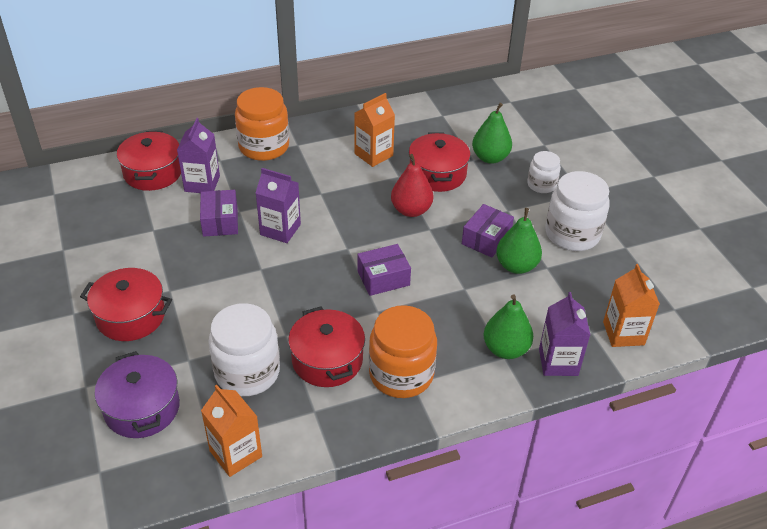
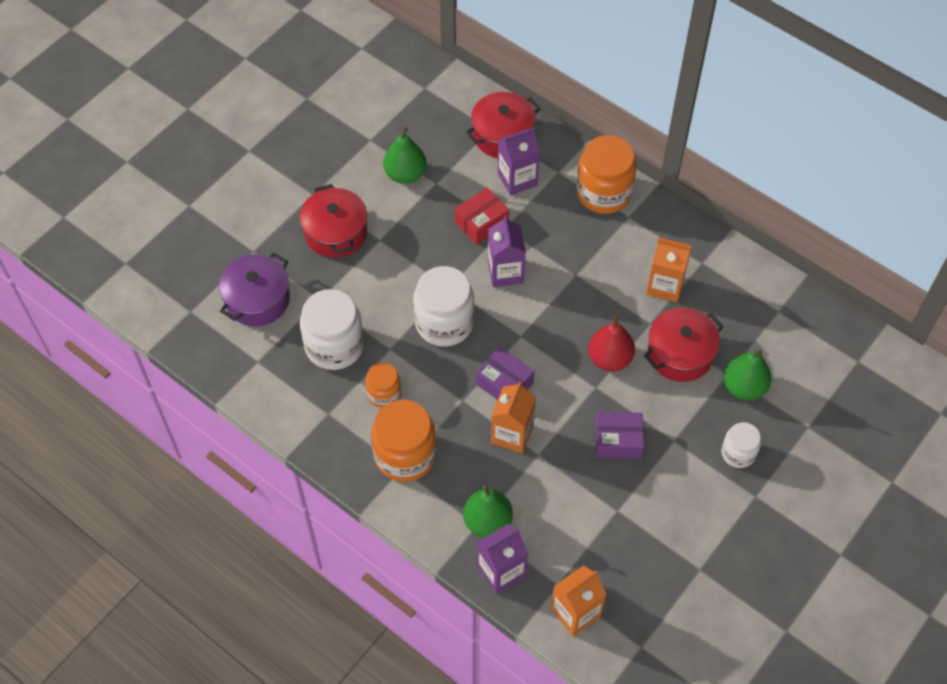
camera: 60 degrees right, 15 degrees up
purple box [200,190,238,237] -> red box [455,187,509,245]
orange carton [201,385,262,477] -> orange carton moved to [491,381,536,453]
red pot [288,306,365,387] -> orange jar [365,363,401,408]
green pear [496,208,542,274] -> green pear moved to [383,128,427,184]
white jar [545,171,610,251] -> white jar moved to [413,266,475,347]

